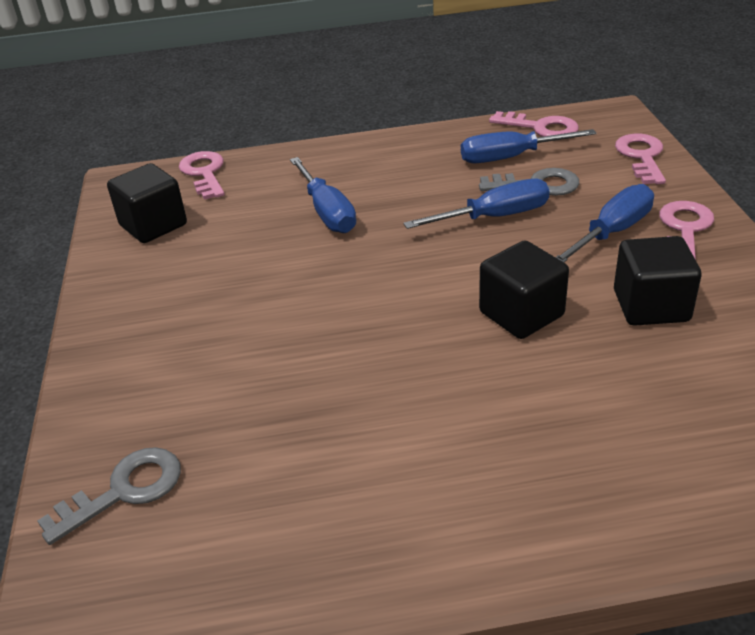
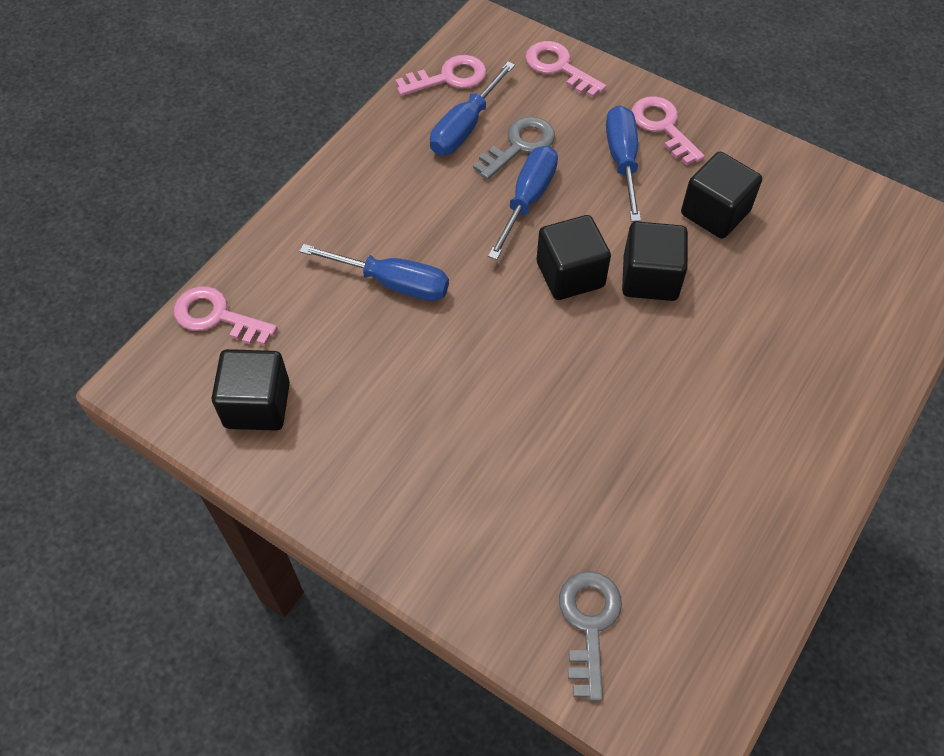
camera: 50 degrees left, 20 degrees up
none -> black cube [537,215,611,300]

